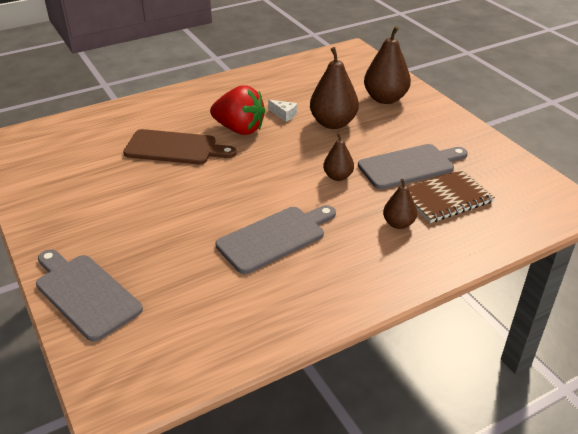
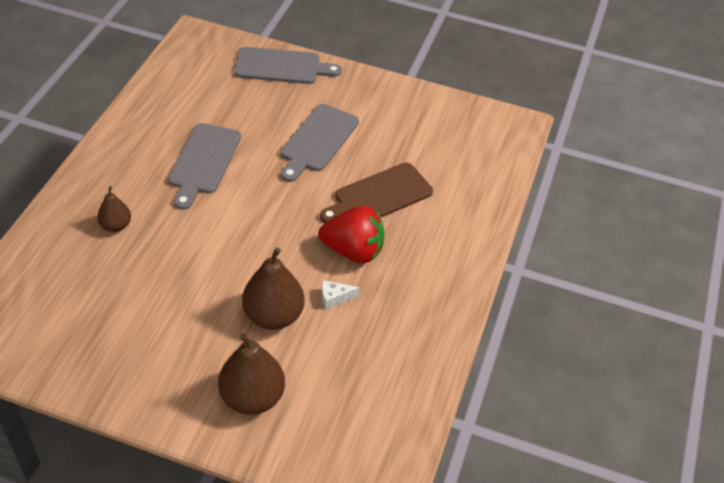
camera: 135 degrees right, 10 degrees up
red strawberry [210,85,265,135] -> red strawberry turned 150 degrees counterclockwise [318,206,384,263]
brown pear [323,133,354,181] -> none
grey cutting board [358,144,468,189] -> grey cutting board moved to [280,104,359,182]
brown notebook [408,170,495,223] -> none

